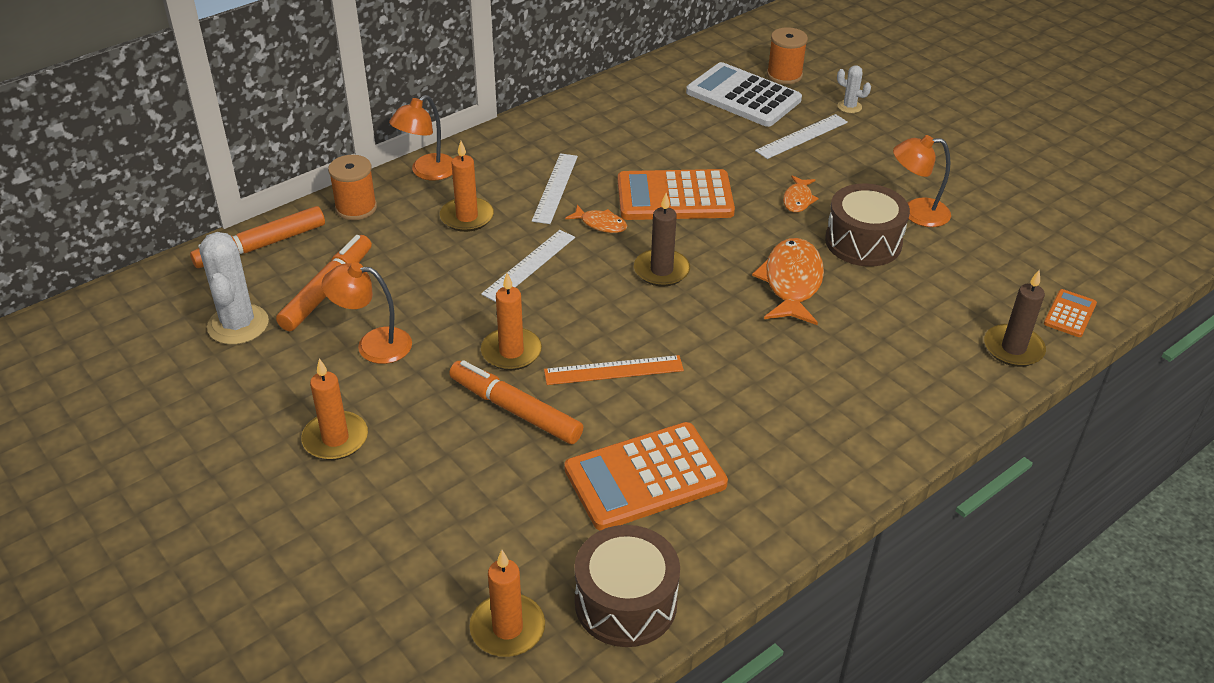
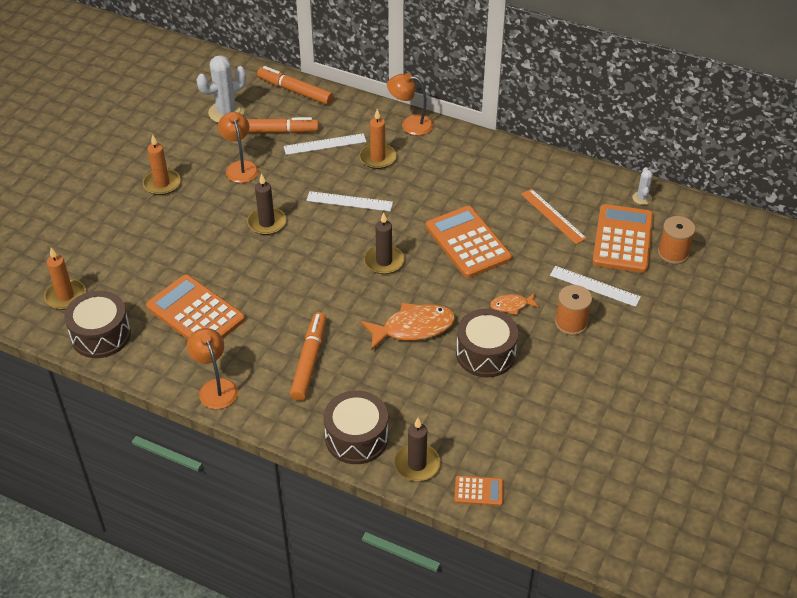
camera: 65 degrees right, 5 degrees up
orange spool [328,155,377,220] -> orange spool moved to [555,285,592,335]
orange marker [449,360,583,444] -> orange marker moved to [290,312,326,401]
orange candle [481,273,542,370] -> brown candle [247,173,286,235]
white ruler [532,153,578,224] -> white ruler moved to [284,133,366,155]
orange ruler [544,355,684,385] -> orange ruler moved to [521,189,587,244]
orange fish [565,205,627,233] -> none
white calculator [686,62,802,127] -> orange calculator [592,204,653,273]
white cactus [837,65,871,113] -> white cactus moved to [632,167,653,205]
orange lamp [893,135,951,227] -> orange lamp moved to [187,328,238,409]
none -> brown drum [324,390,388,464]

